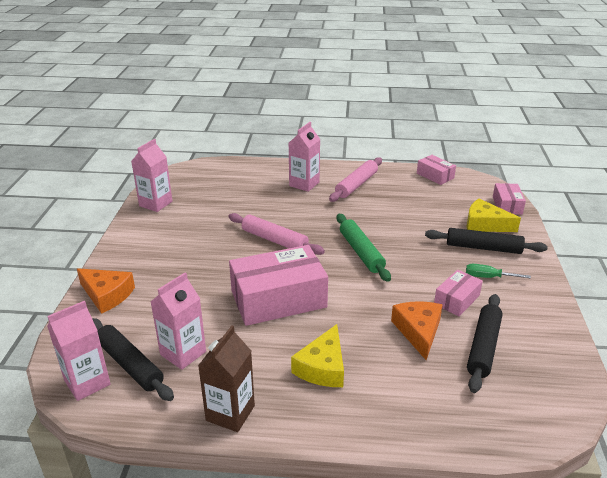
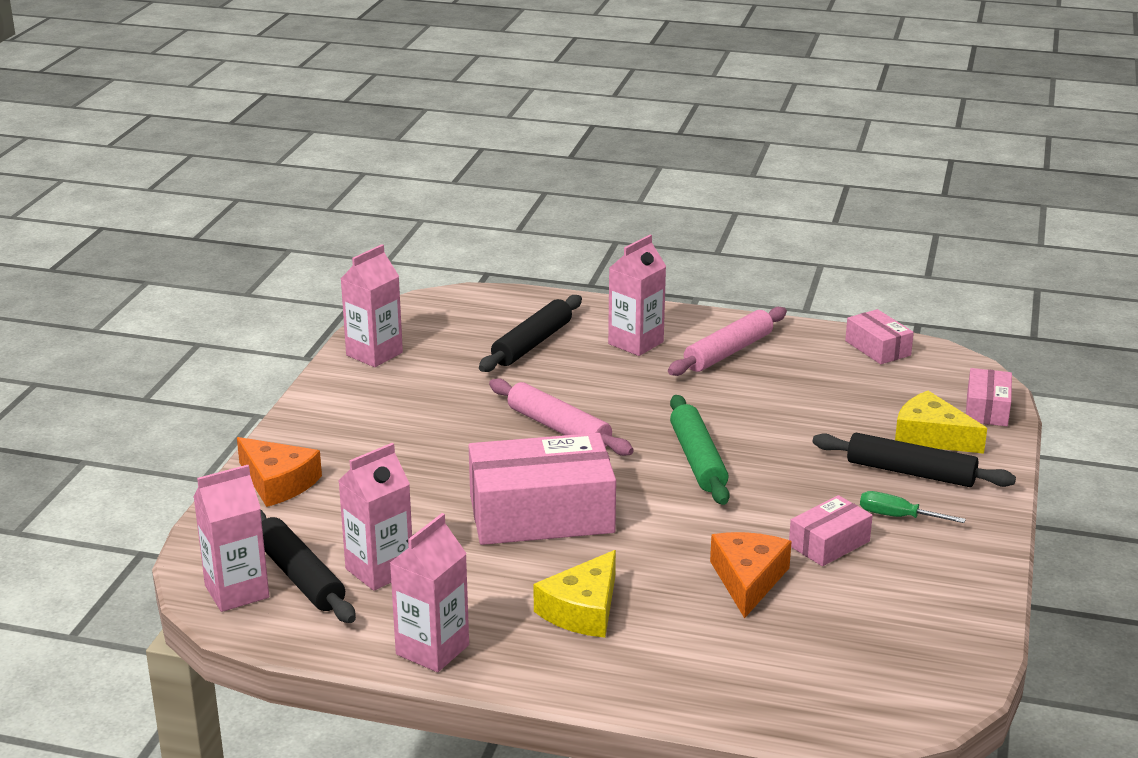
camera: 10 degrees right, 5 degrees down
brown carton [198,325,255,432] -> pink carton [390,513,469,672]
black rolling pin [467,294,503,393] -> black rolling pin moved to [479,295,582,372]

